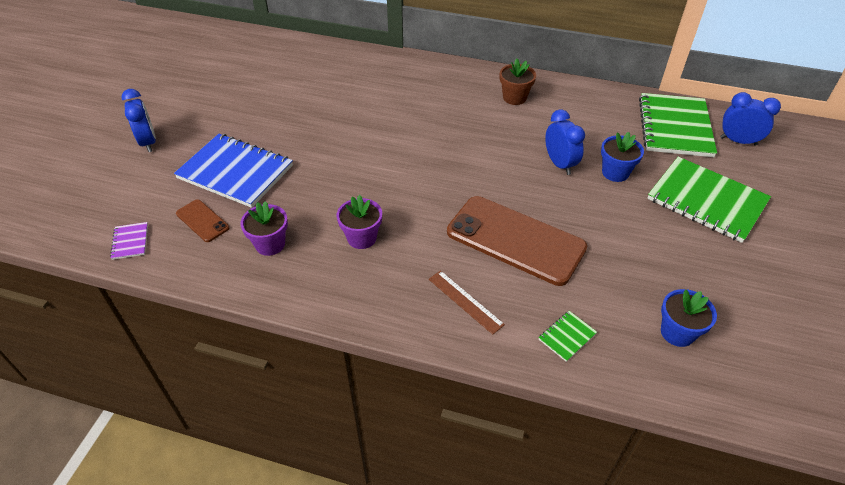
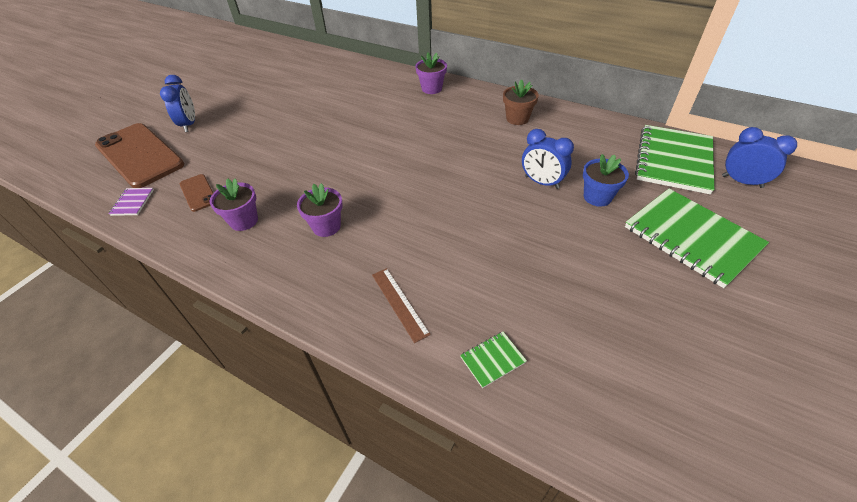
camera: 15 degrees right, 0 degrees up
blue notebook [174,134,293,208] -> none
brown phone [447,196,587,286] -> brown phone moved to [95,123,184,188]
blue clock [545,109,585,175] -> blue clock turned 135 degrees clockwise [522,129,574,189]
blue flower pot [661,289,717,347] -> none
none -> purple flower pot [415,52,447,94]

